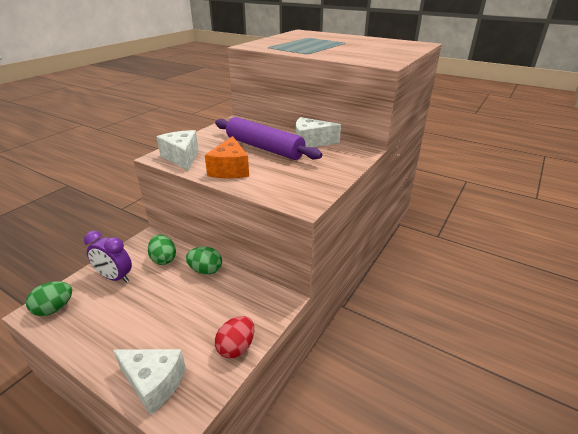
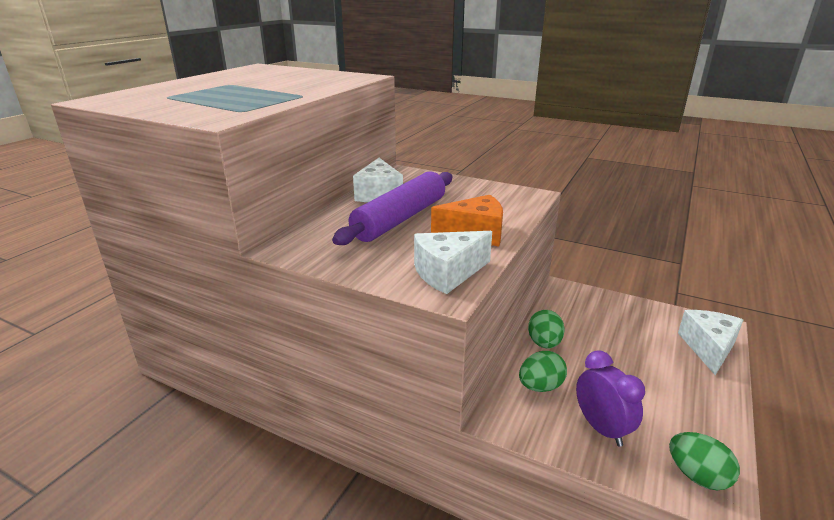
camera: 95 degrees left, 5 degrees down
purple clock [84,231,132,283] -> purple clock turned 45 degrees counterclockwise [576,350,645,447]
red egg [215,316,254,358] -> none

